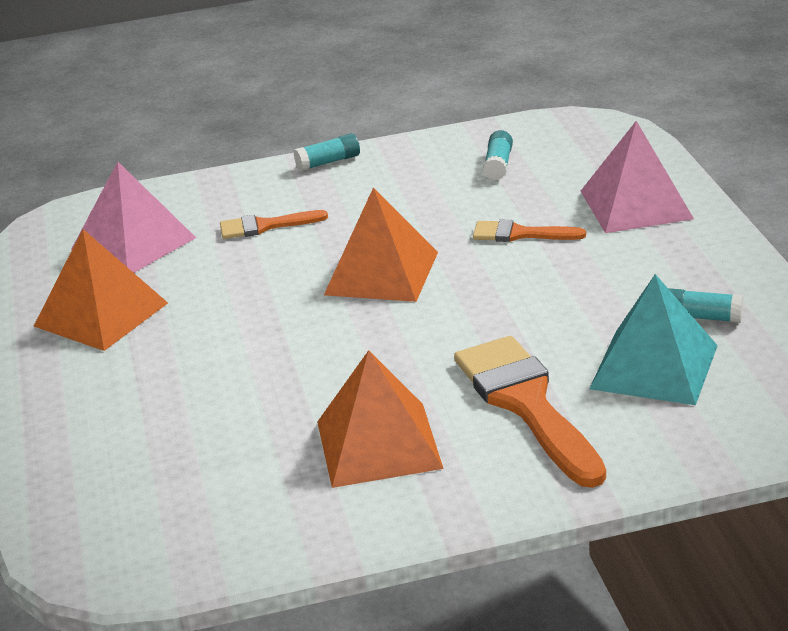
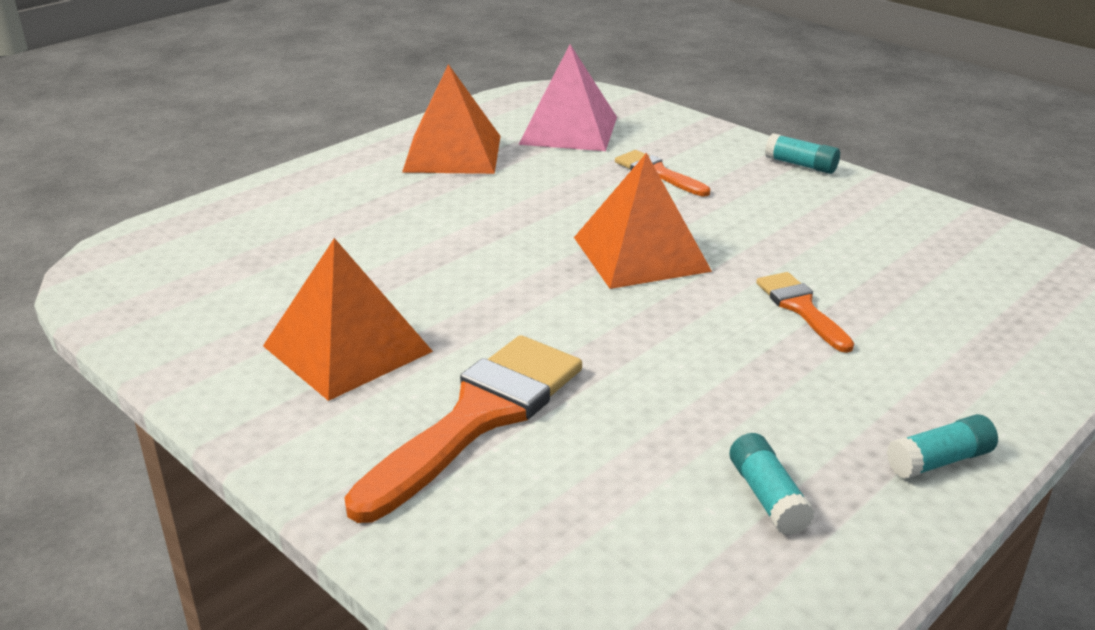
camera: 55 degrees right, 0 degrees up
turquoise glue stick [483,130,513,180] -> turquoise glue stick moved to [887,414,998,479]
pink pyramid [581,121,694,233] -> none
turquoise pyramid [589,274,718,405] -> none

